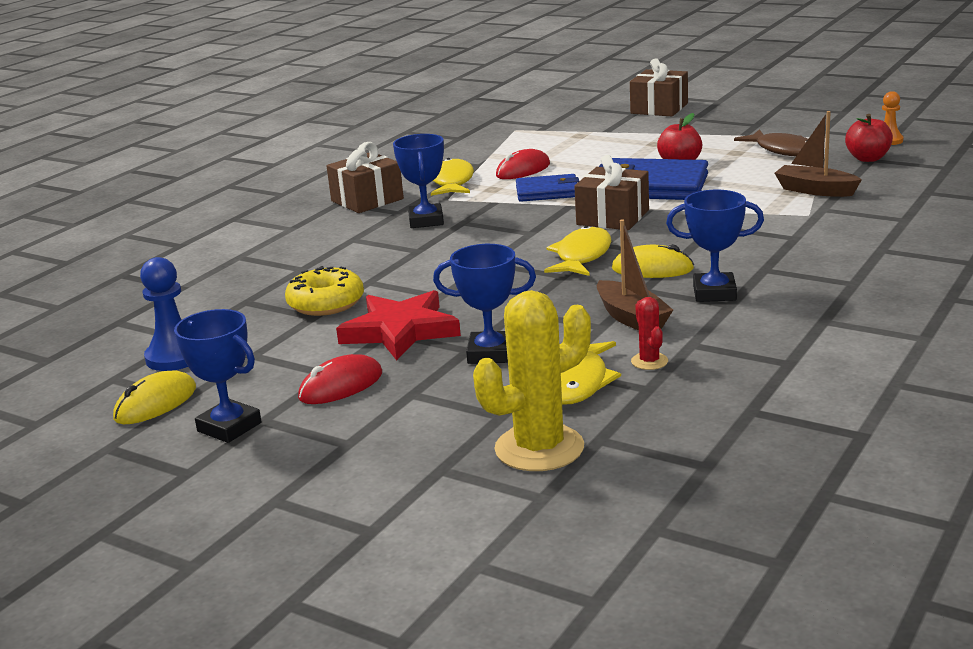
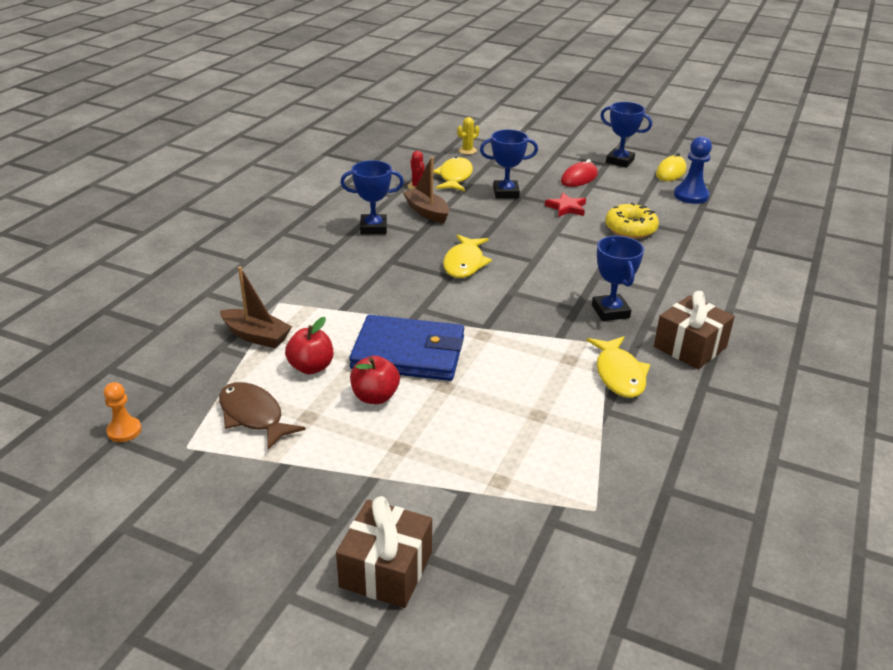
camera: 170 degrees right, 10 degrees up
red star [336,290,461,360] -> red star [545,193,586,217], size x0.57
yellow cactus [473,290,591,471] -> yellow cactus [457,117,479,155], size x0.46
red mouse [496,149,550,179] -> none
blue wallet [516,174,579,202] -> none
brown gift [574,155,649,230] -> none
yellow mouse [612,244,694,278] -> none
red apple [845,114,893,162] -> red apple moved to [285,317,333,374]

